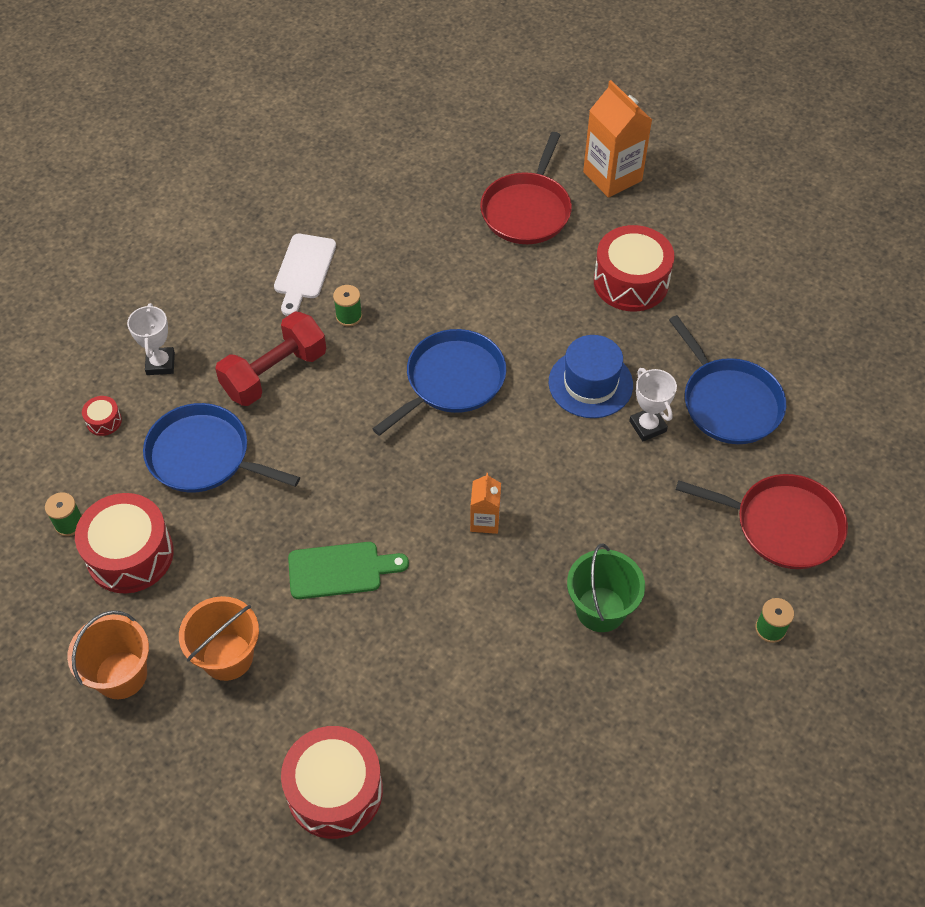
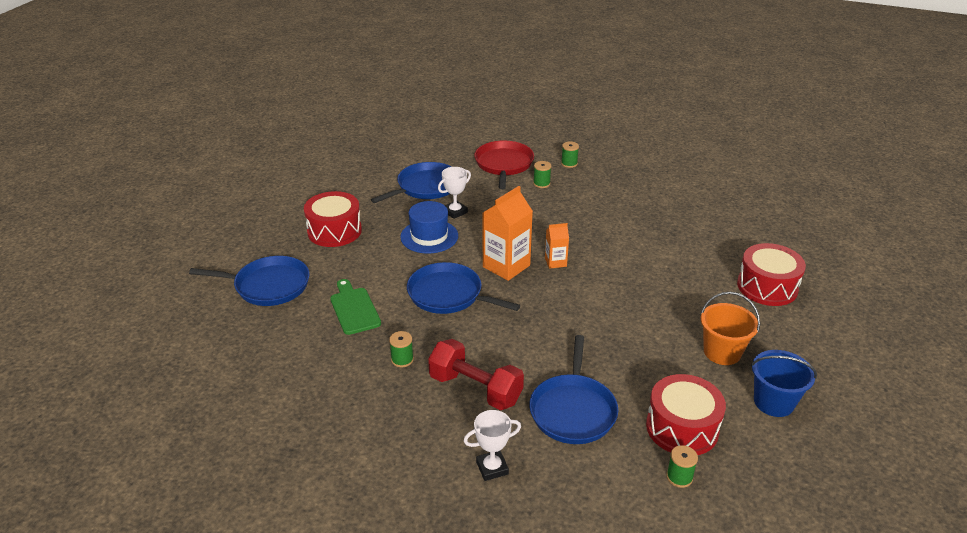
camera: 105 degrees left, 20 degrees down
orange bucket [67,610,149,699] -> blue bucket [751,350,817,417]
red drum [82,396,122,436] -> none
white cutting board [274,234,336,316] -> none
green cutting board [288,542,409,599] -> green cutting board moved to [330,279,381,335]
red pan [480,132,572,244] -> blue pan [189,256,310,306]
green bucket [567,543,645,632] -> none
orange carton [583,80,652,198] -> orange carton moved to [483,186,533,281]
none -> green spool [533,161,551,188]

